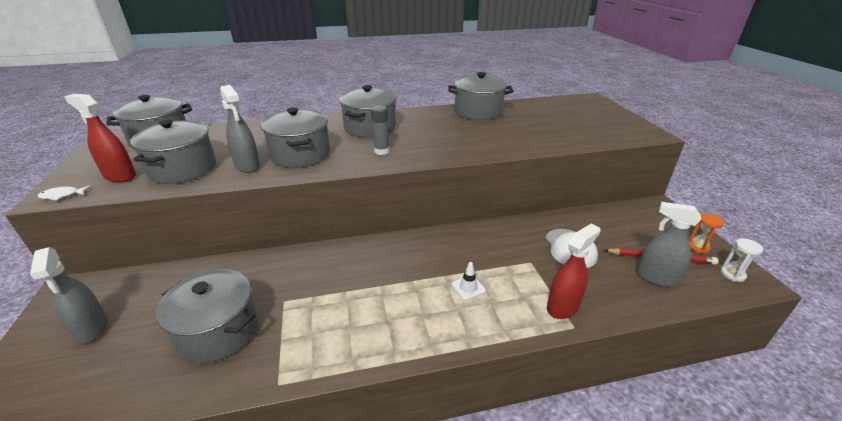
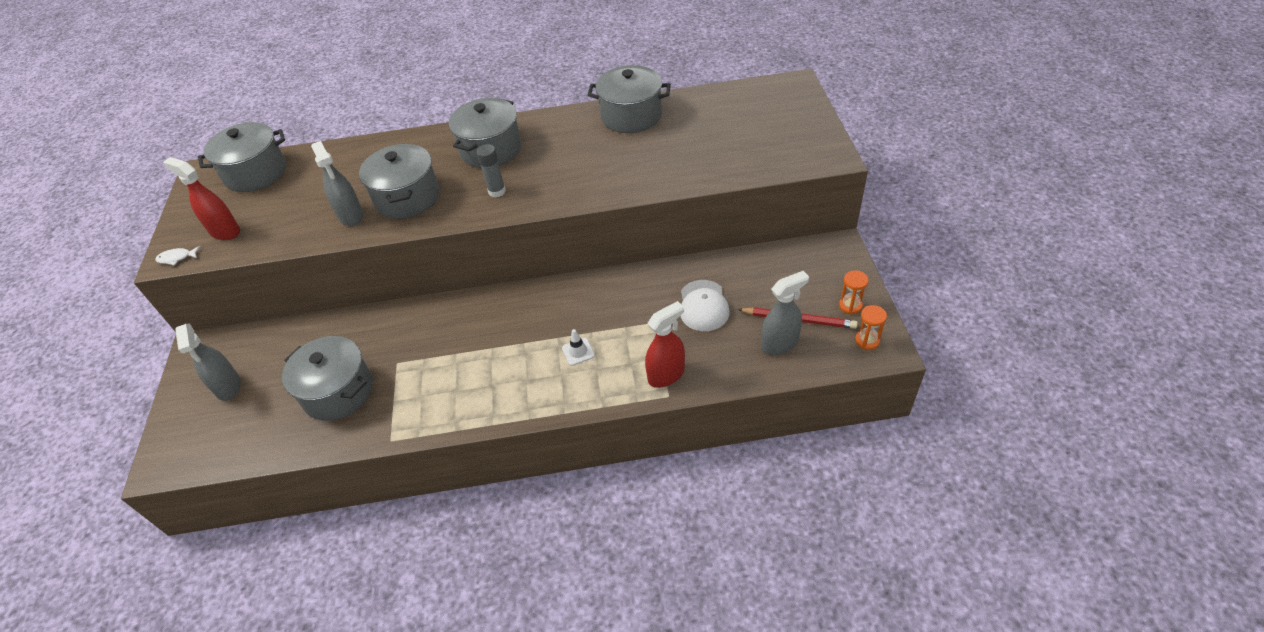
camera: 10 degrees right, 15 degrees up
grey pot [130,120,216,184] -> none
grey spray bottle [636,202,701,287] -> grey spray bottle turned 120 degrees clockwise [761,271,809,355]
white hourglass [720,238,763,282] -> orange hourglass [855,305,887,350]

